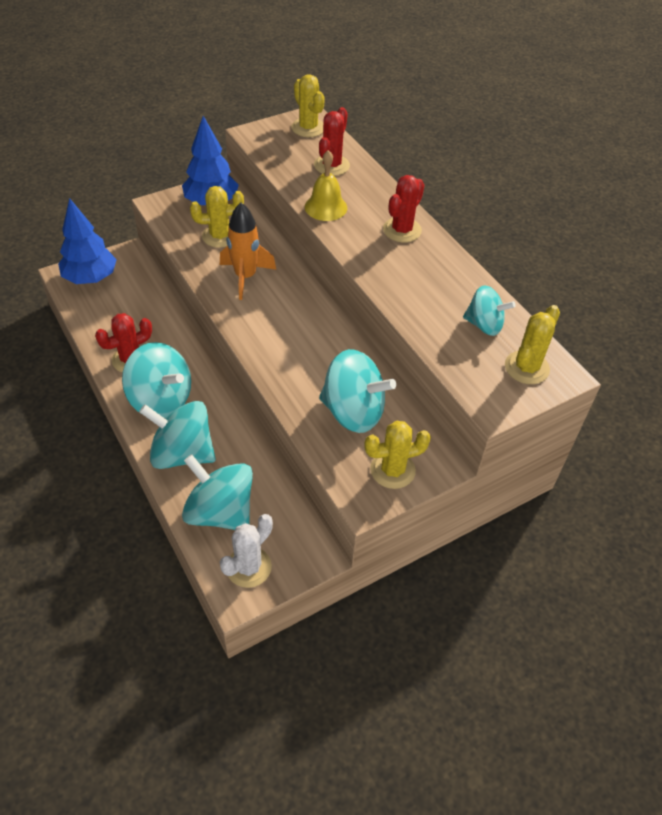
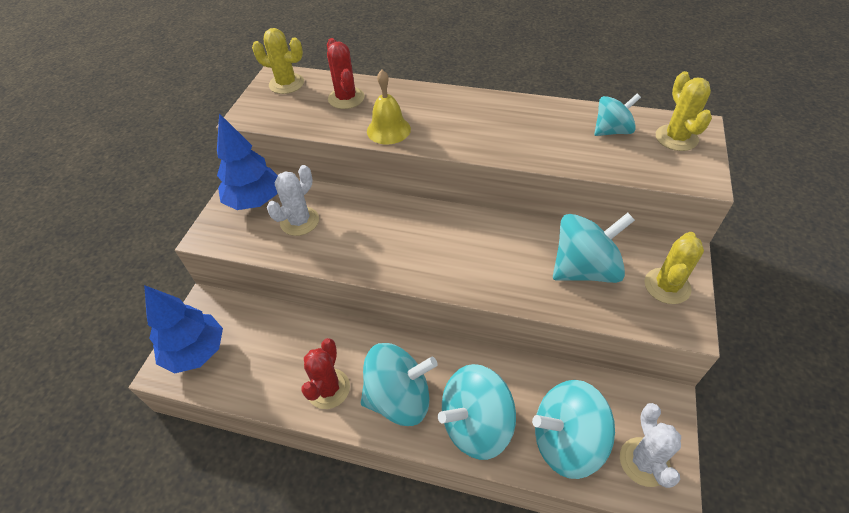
camera: 40 degrees left, 0 degrees up
yellow cactus [190,186,244,248] -> white cactus [267,165,319,236]
orange rocket [220,203,276,300] -> none
red cactus [383,175,424,242] -> none

